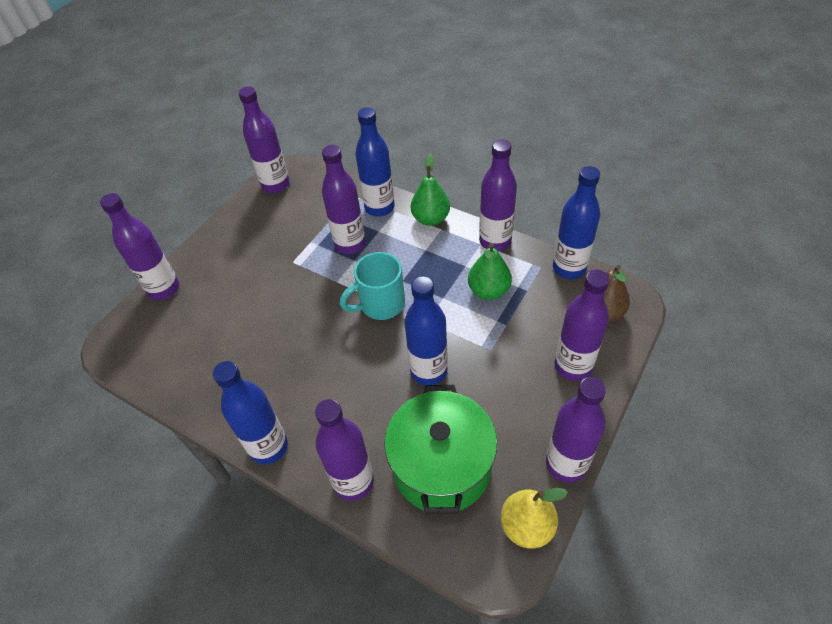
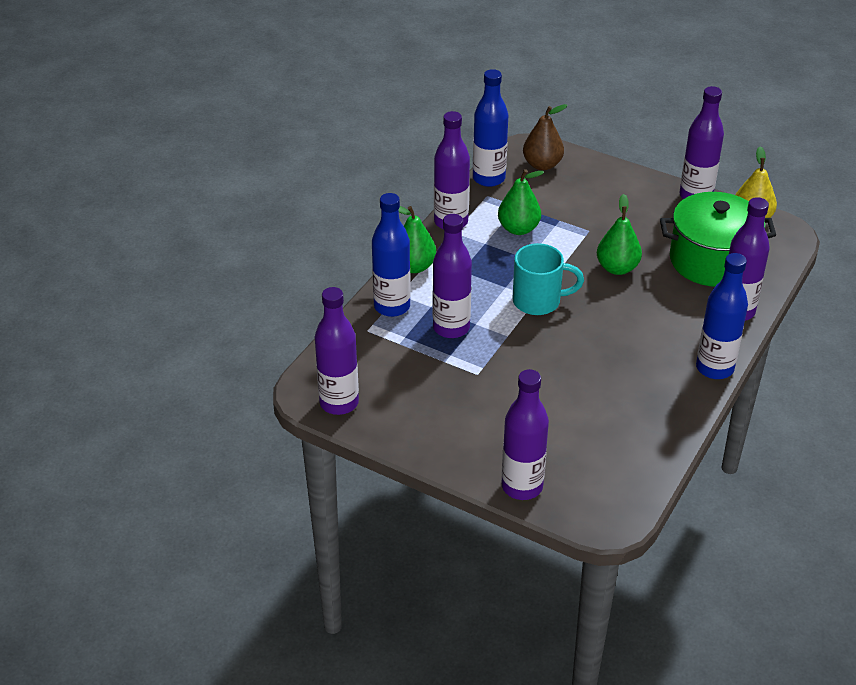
camera: 95 degrees left, 10 degrees down
turquoise mug [340,252,405,320] -> turquoise mug turned 60 degrees counterclockwise [512,243,584,315]
blue bottle [405,276,448,385] -> green pear [597,194,642,275]
purple bottle [554,270,609,381] -> none

